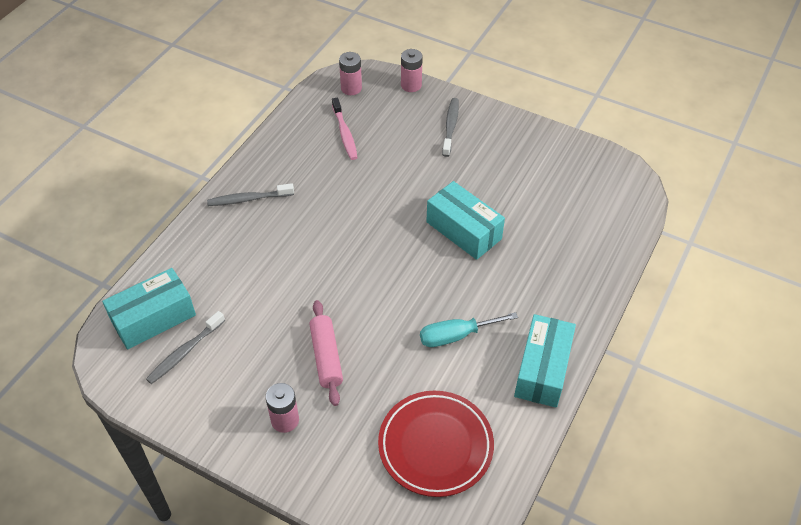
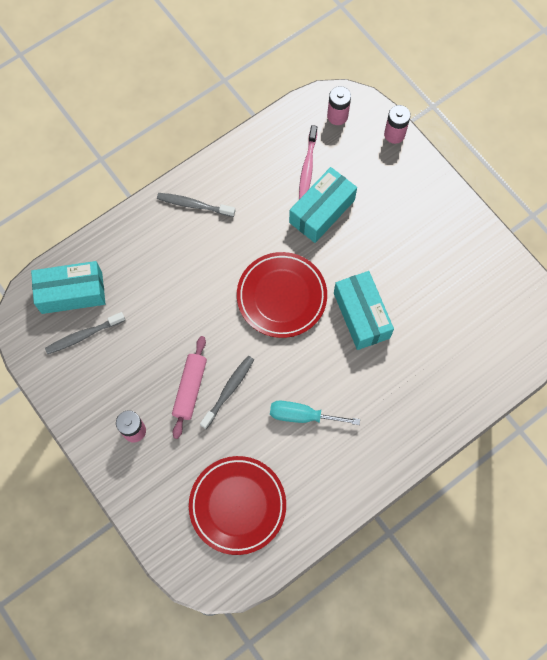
camera: 25 degrees right, 20 degrees up
grey toothbrush [442,98,459,157] -> grey toothbrush moved to [200,356,254,429]
turquoise box [514,314,576,408] -> turquoise box moved to [289,167,357,243]
none -> red plate [237,252,327,338]

